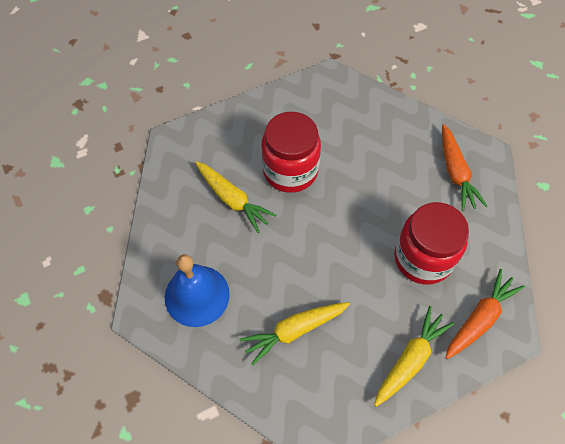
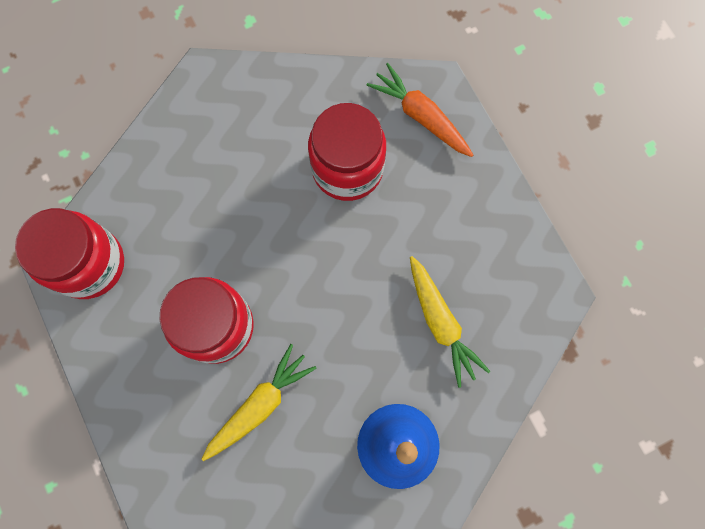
camera: 90 degrees left, 15 degrees up
yellow carrot [374,306,455,407] -> none
orange carrot [442,124,487,211] -> none
none -> red jar [15,208,124,299]

